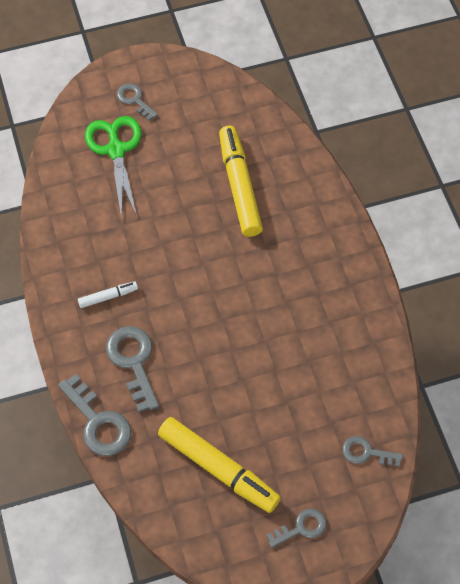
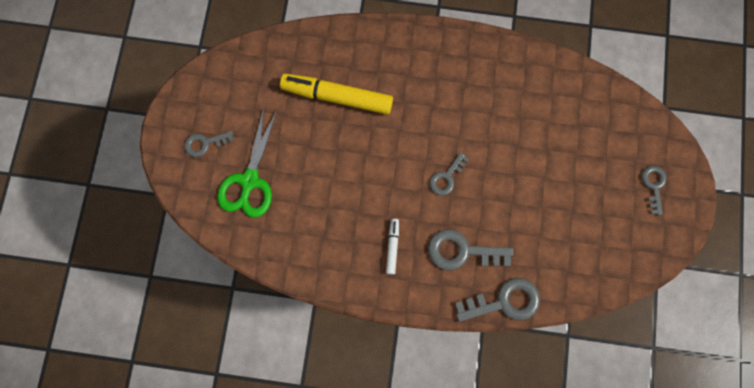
camera: 65 degrees left, 15 degrees up
green scissors [85,116,141,219] -> green scissors turned 90 degrees counterclockwise [217,108,277,218]
yellow marker [158,417,281,513] -> none
grey key [342,436,403,467] -> grey key moved to [430,152,469,196]

